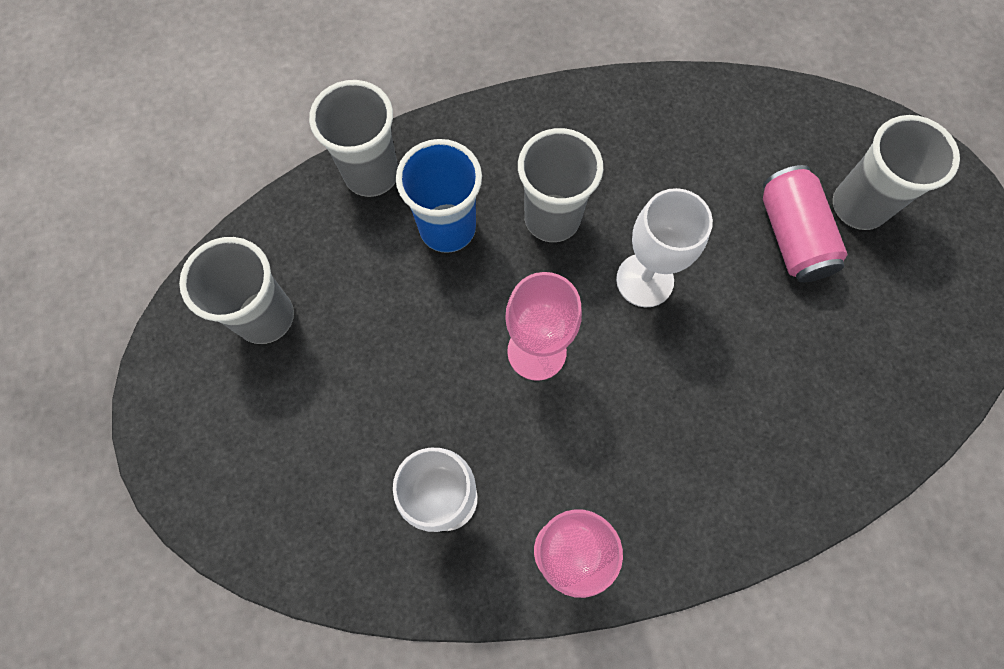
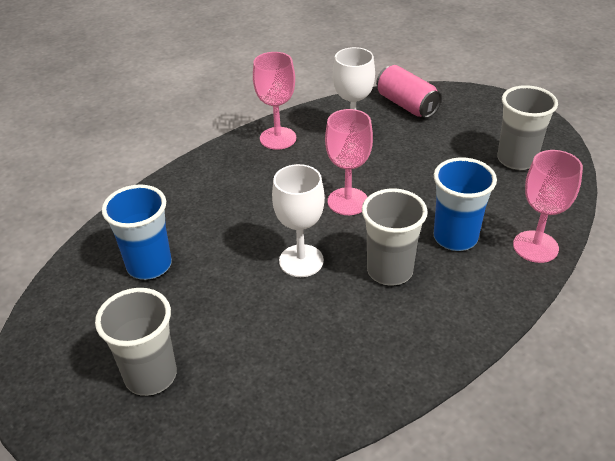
camera: 155 degrees right, 30 degrees down
grey cup [309,80,398,197] -> pink goblet [513,150,583,263]
pink can [763,165,847,283] -> pink can moved to [376,65,442,118]
none -> blue cup [102,184,172,280]

